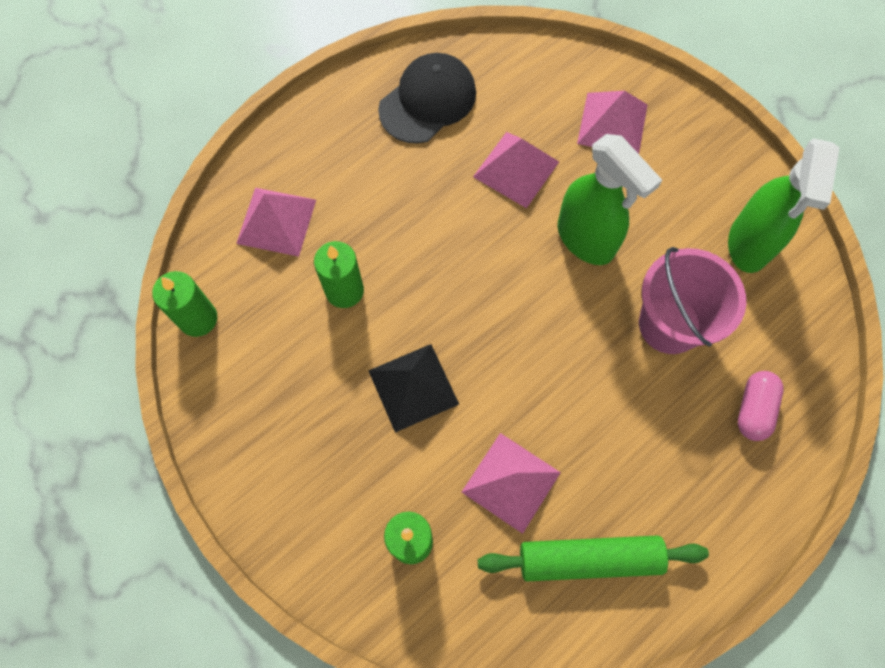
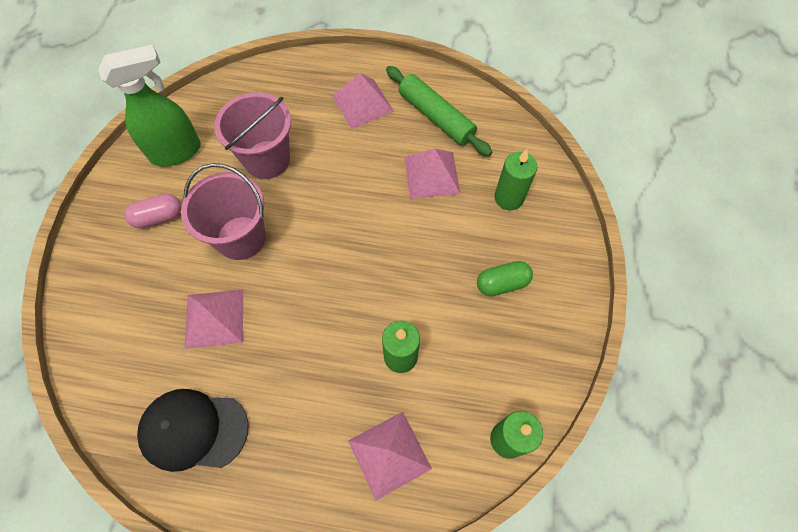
camera: 130 degrees left, 5 degrees down
black pyramid [368,344,459,433] -> none
green spray bottle [557,134,662,265] -> pink bucket [181,163,266,260]
pink pyramid [577,91,648,154] -> pink pyramid moved to [332,74,394,129]
pink capsule [738,371,784,441] -> pink capsule moved to [125,194,182,228]
none -> green capsule [477,261,533,296]

